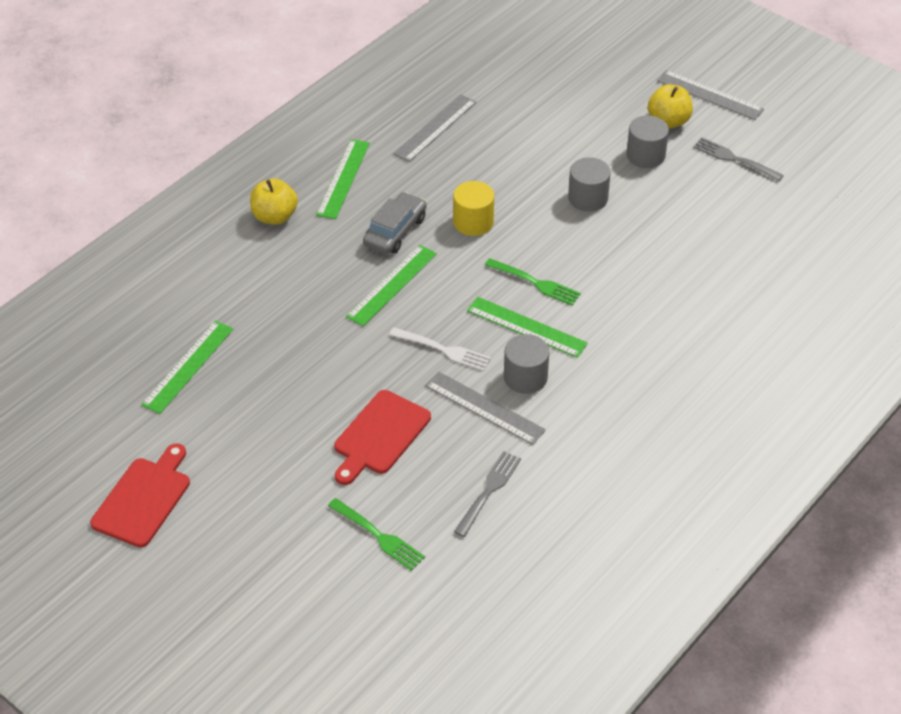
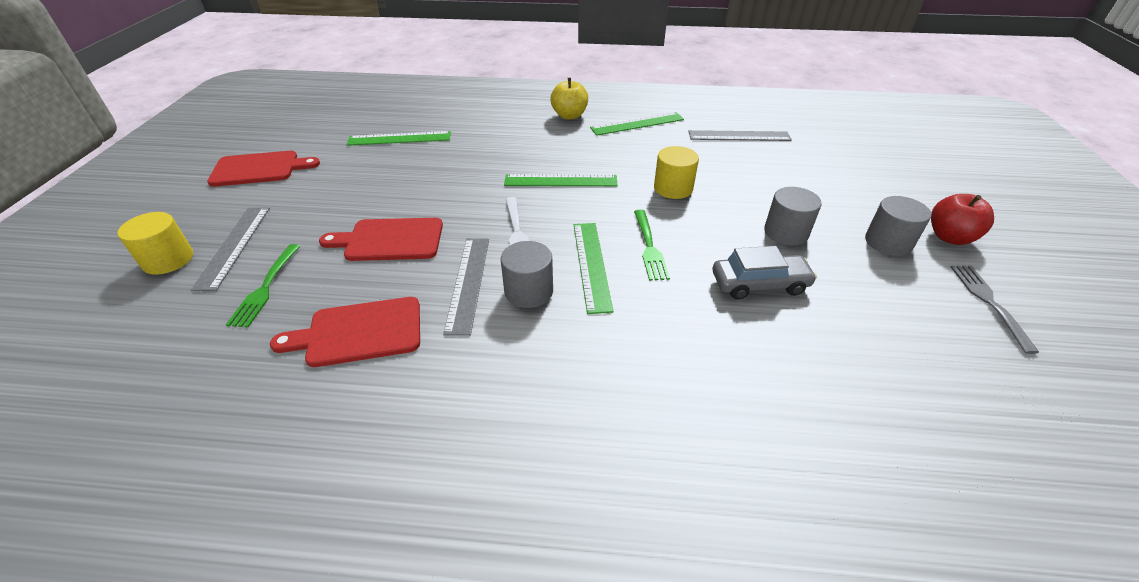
camera: 55 degrees right, 5 degrees down
grey car [363,192,427,254] -> grey car moved to [713,246,817,300]
grey fork [454,451,521,537] -> red cutting board [270,297,420,367]
yellow apple [648,84,693,128] -> red apple [931,194,994,245]
grey ruler [657,70,764,120] -> grey ruler moved to [191,207,270,291]
none -> yellow cylinder [118,212,193,275]

